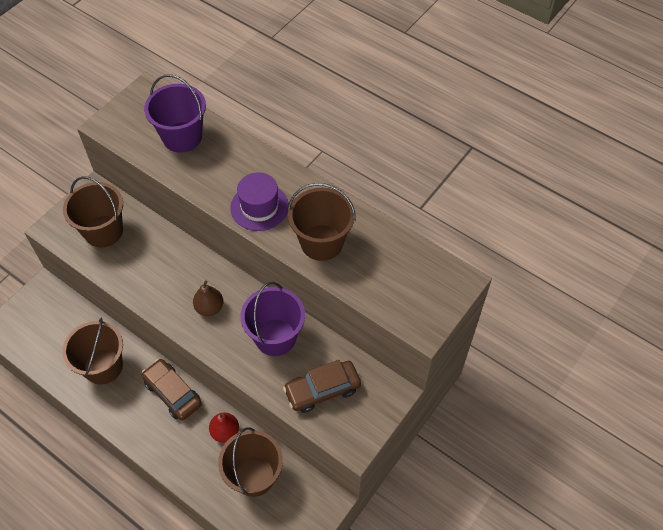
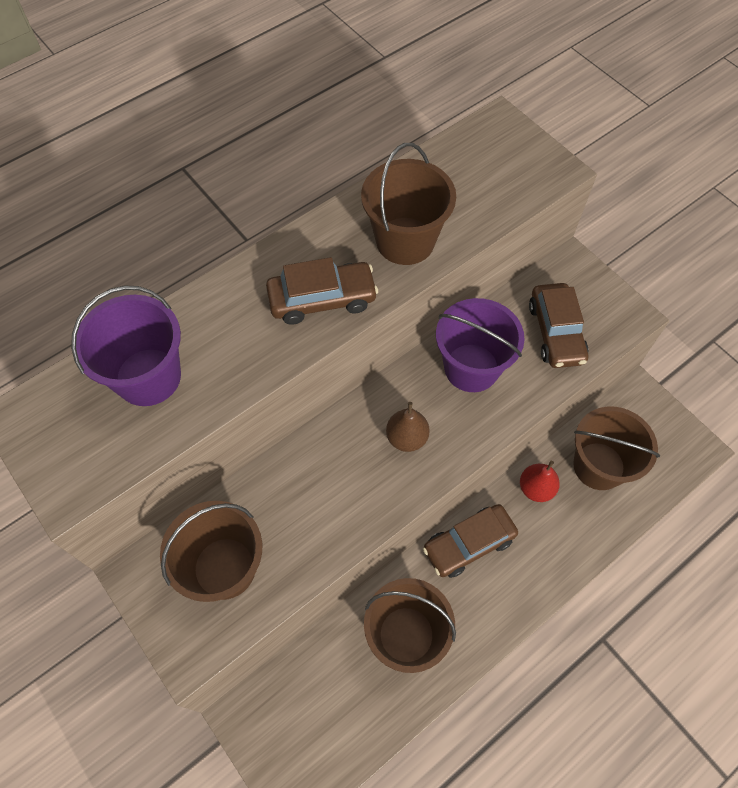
camera: 75 degrees left, 5 degrees up
purple hat [230,172,289,231] -> brown car [266,257,378,325]

